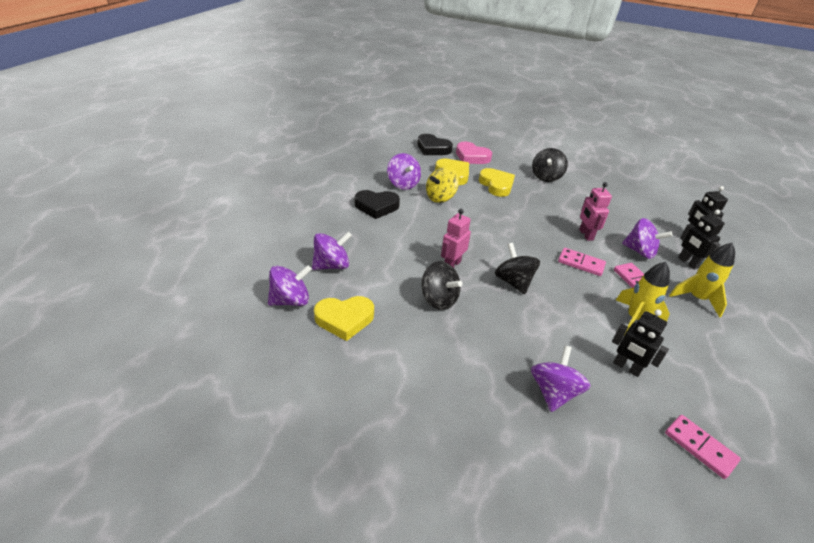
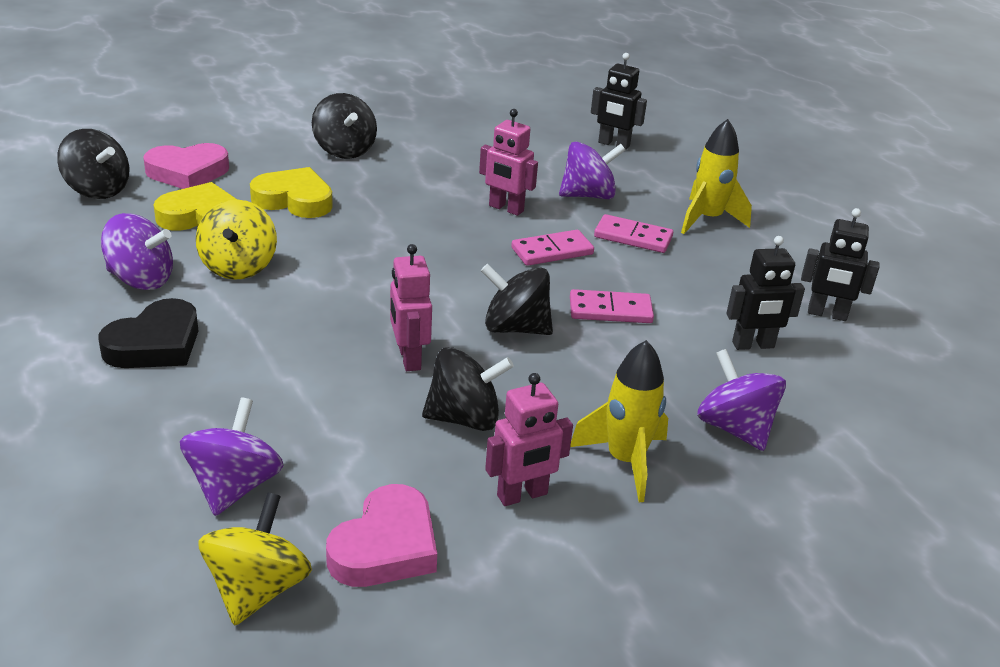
camera: 50 degrees left, 5 degrees down
purple spinning top [268,265,312,306] -> yellow spinning top [198,492,312,626]
yellow heart [314,296,374,341] -> pink heart [326,484,437,587]
black heart [418,134,453,155] -> black spinning top [57,129,129,199]
yellow rocket [616,262,670,332] -> yellow rocket moved to [570,340,668,502]
pink domino [665,415,741,479] -> pink domino moved to [570,289,654,323]
black robot [678,210,725,270] -> black robot moved to [801,208,880,321]
none -> pink robot [485,373,573,506]

